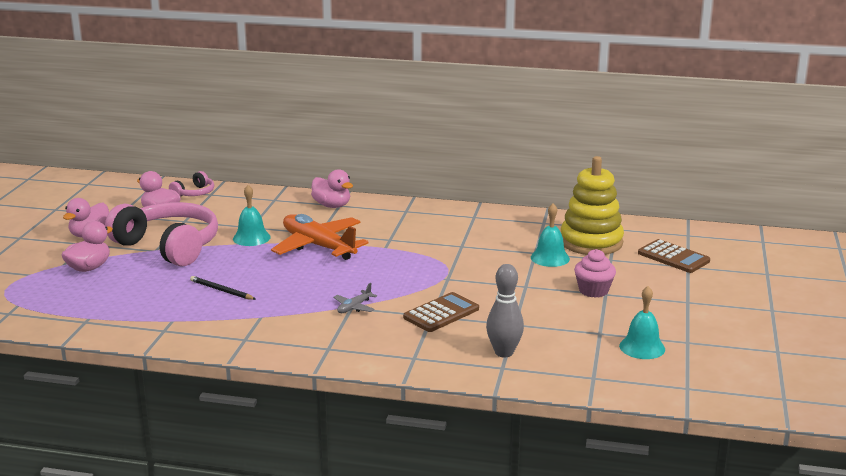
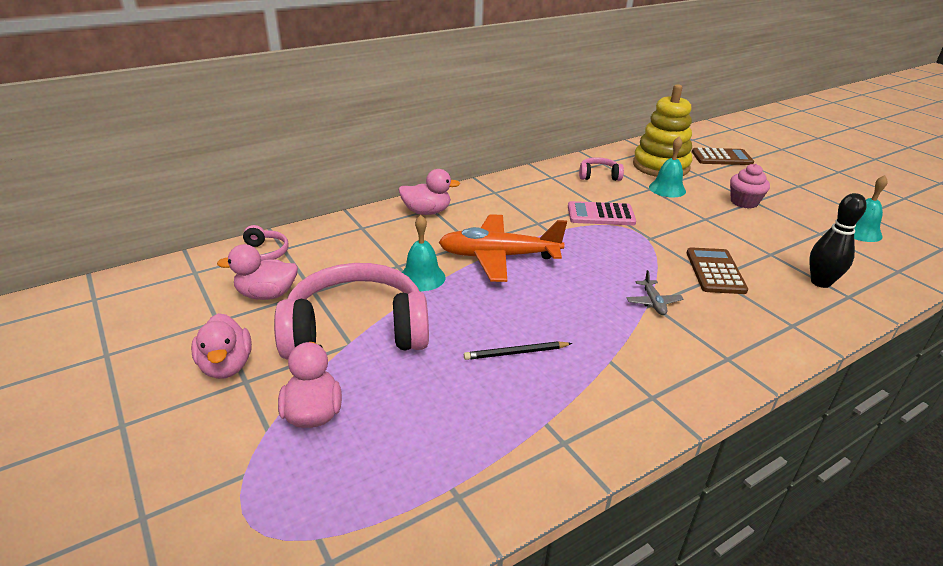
camera: 45 degrees left, 10 degrees up
grey bowling pin [486,264,524,357] -> black bowling pin [809,193,867,288]
none -> pink calculator [568,201,636,225]
none -> pink headphones [579,157,624,181]

